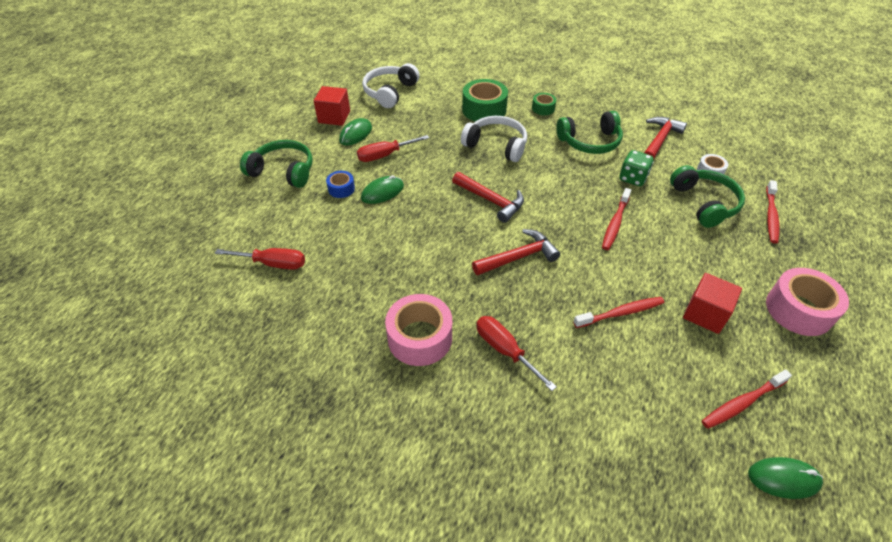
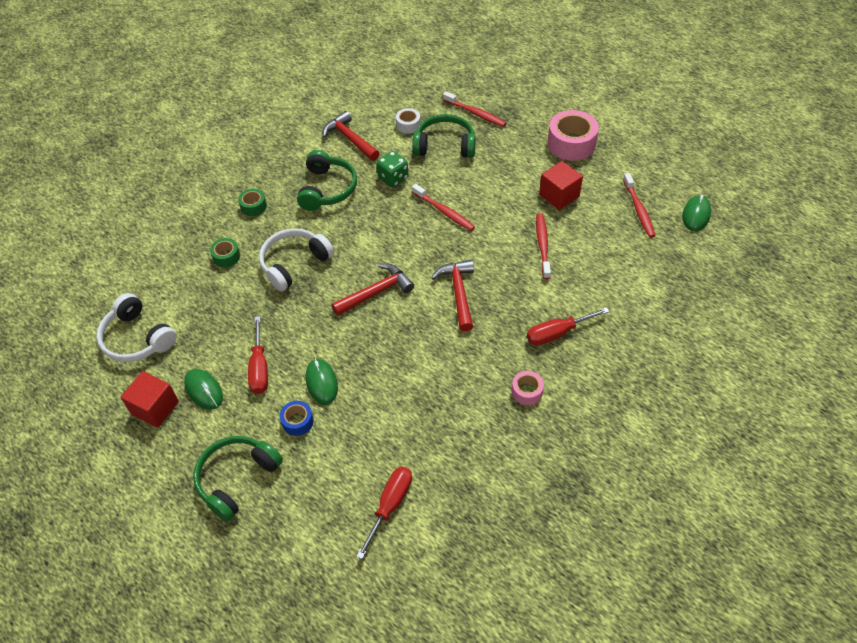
camera: 70 degrees left, 5 degrees up
pink tape [385,294,452,366] -> pink tape [512,371,544,405], size x0.52
green tape [462,79,508,122] -> green tape [210,238,240,267], size x0.52

